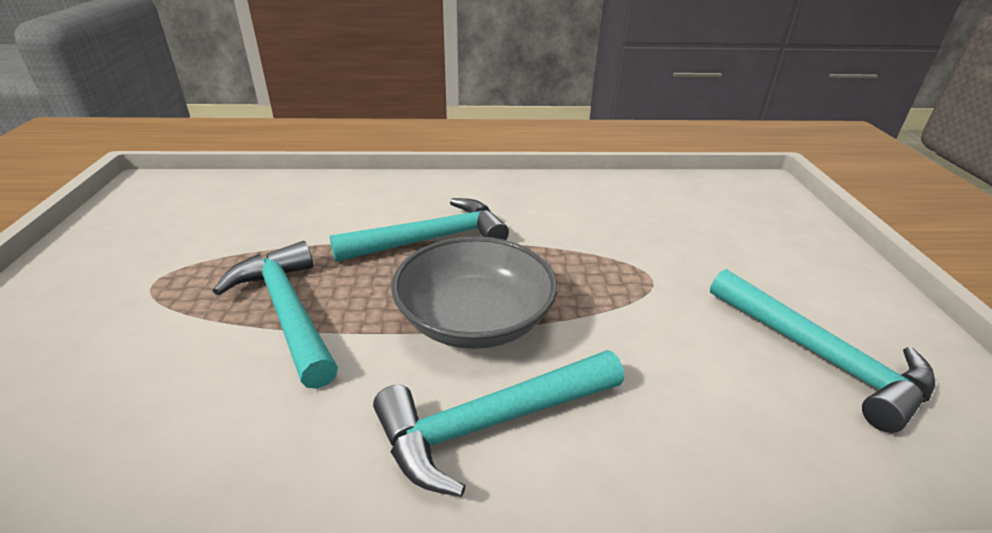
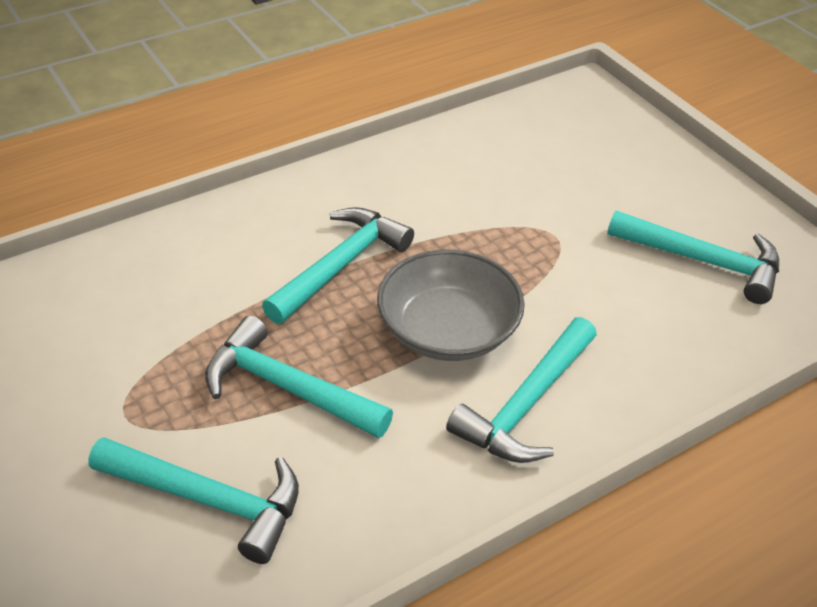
camera: 30 degrees left, 10 degrees up
none -> turquoise hammer [88,437,299,564]

